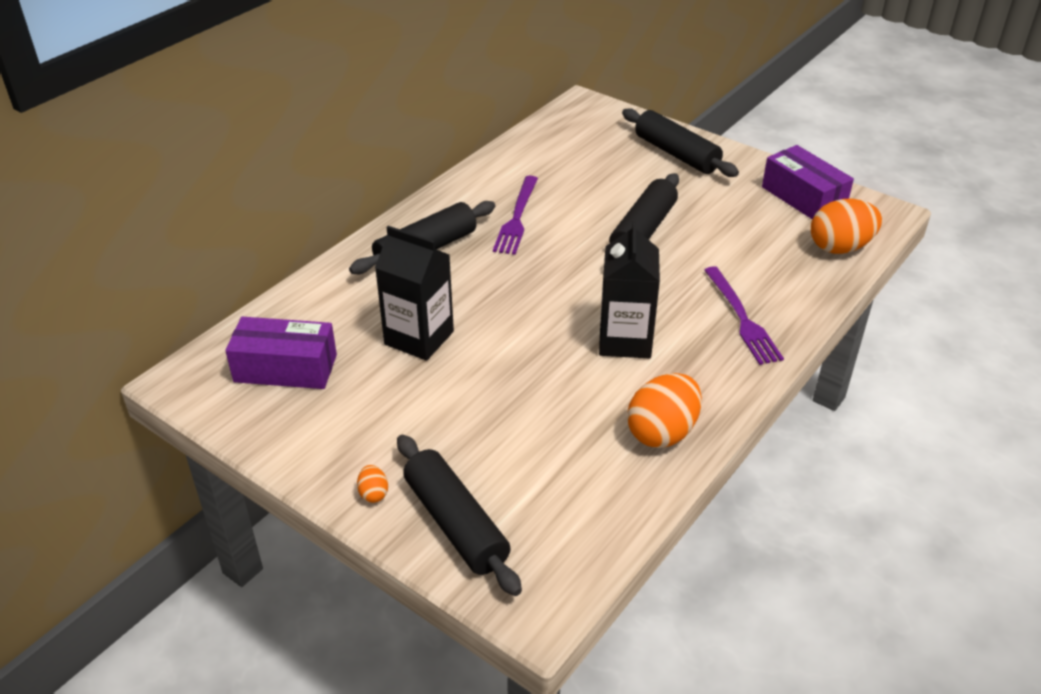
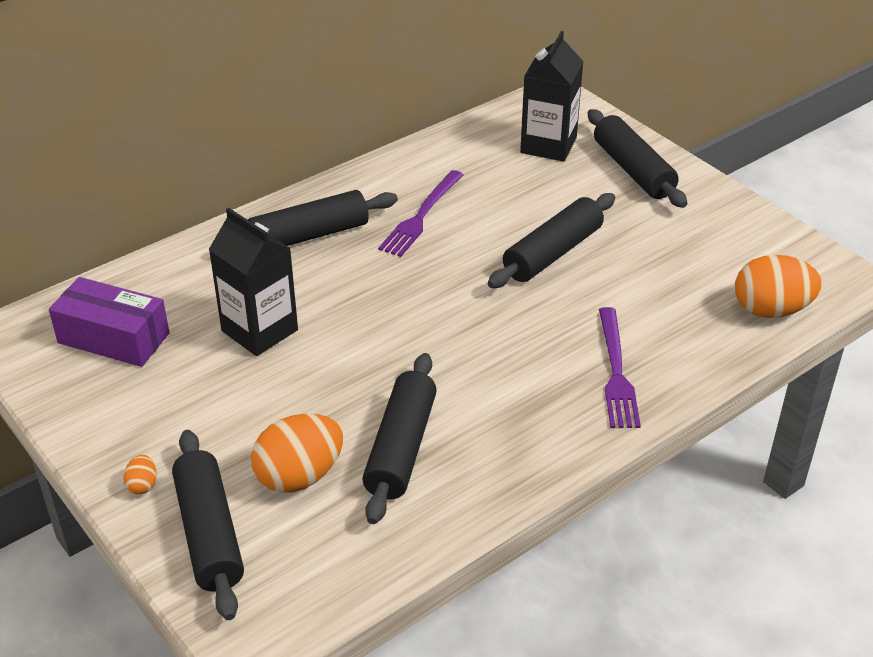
camera: 15 degrees right, 0 degrees up
black carton [599,220,660,359] -> black carton moved to [520,31,584,162]
orange egg [627,373,702,448] -> orange egg moved to [251,414,343,493]
purple box [762,145,854,219] -> none
none -> black rolling pin [362,353,437,524]

